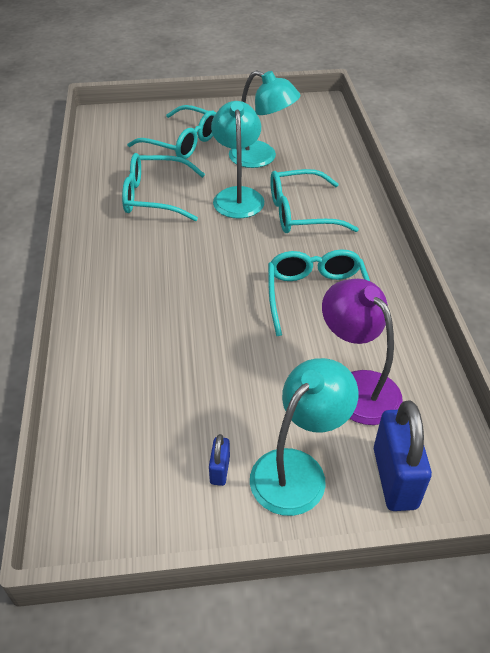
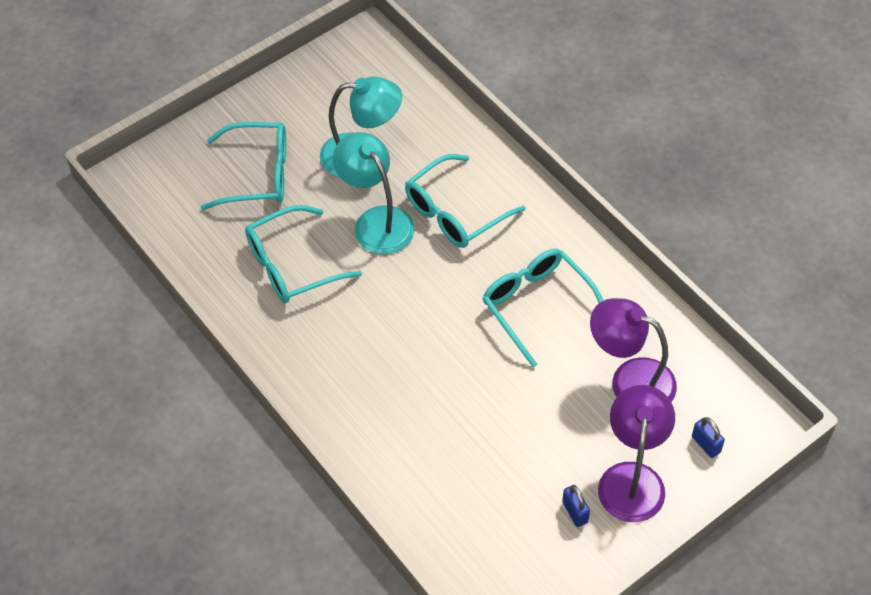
camera: 30 degrees left, 10 degrees up
turquoise lamp [250,358,358,516] -> purple lamp [598,385,675,522]
blue padlock [374,400,432,511] -> blue padlock [692,417,725,458], size x0.49

